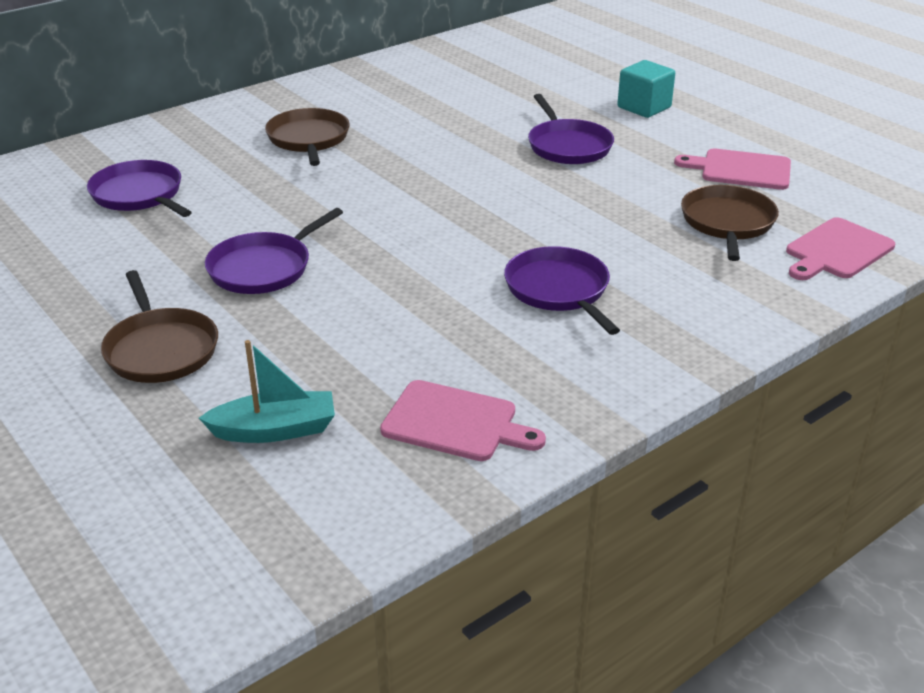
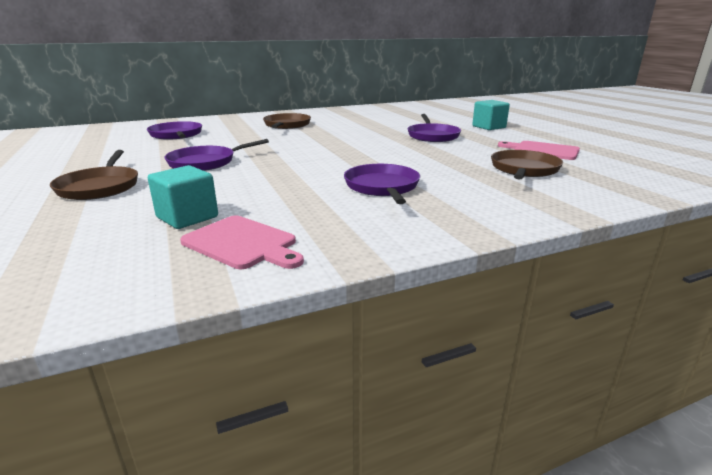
camera: 15 degrees right, 10 degrees down
turquoise boat [199,340,335,443] -> none
pink cutting board [786,217,895,280] -> none
none -> turquoise cube [148,165,218,229]

